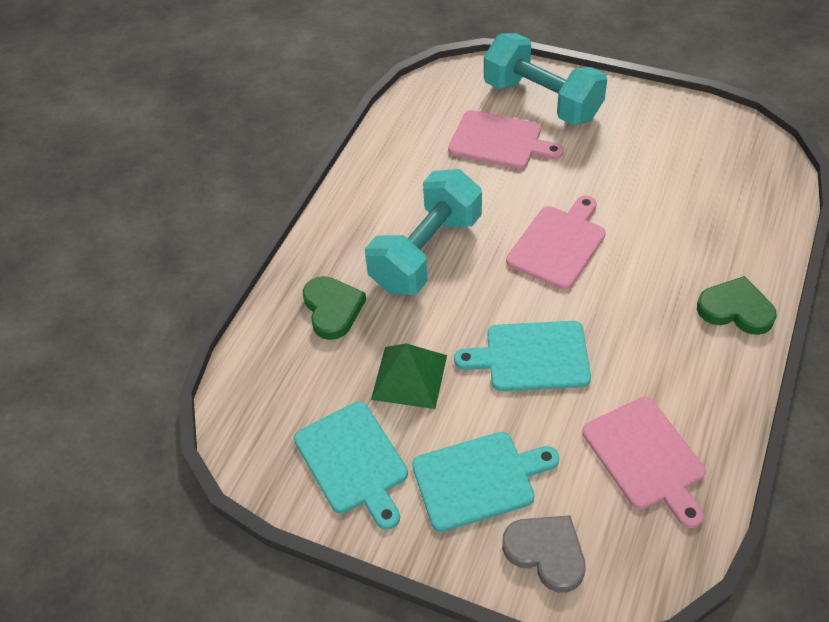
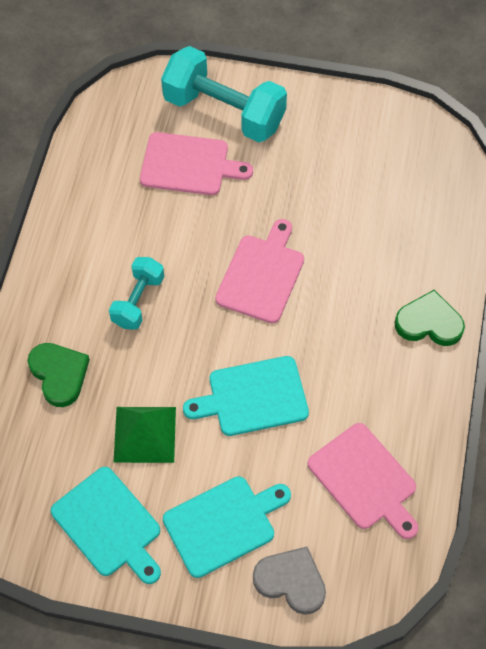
camera: 15 degrees left, 10 degrees up
turquoise dumbbell [365,169,482,295] -> turquoise dumbbell [109,257,164,330], size x0.55

